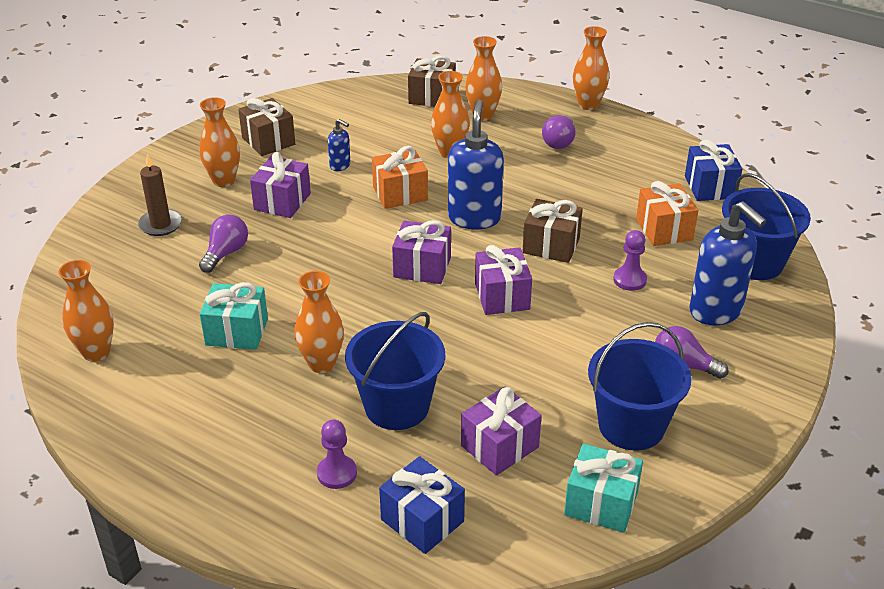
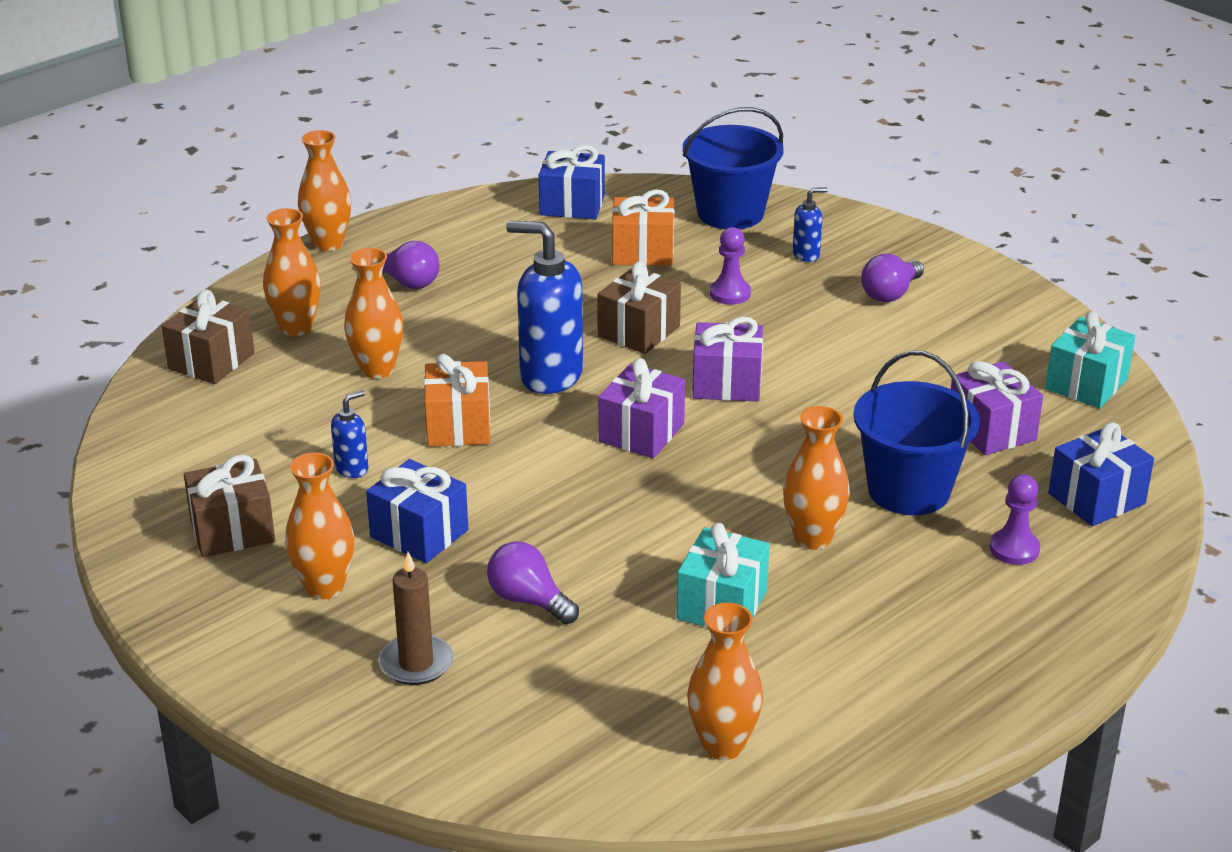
camera: 75 degrees left, 5 degrees down
purple gift [250,152,311,218] -> blue gift [366,459,468,563]
blue bucket [588,322,692,451] -> none
blue soap dispenser [689,201,767,325] -> blue soap dispenser [793,187,828,262], size x0.47

